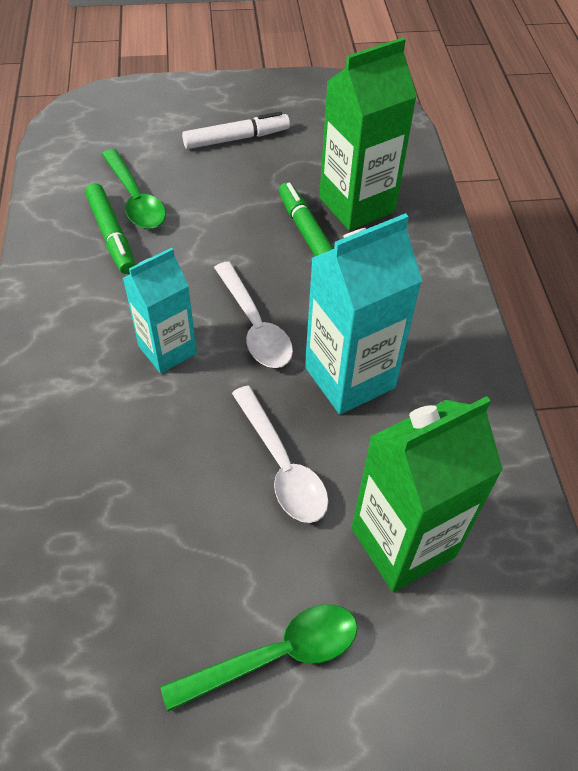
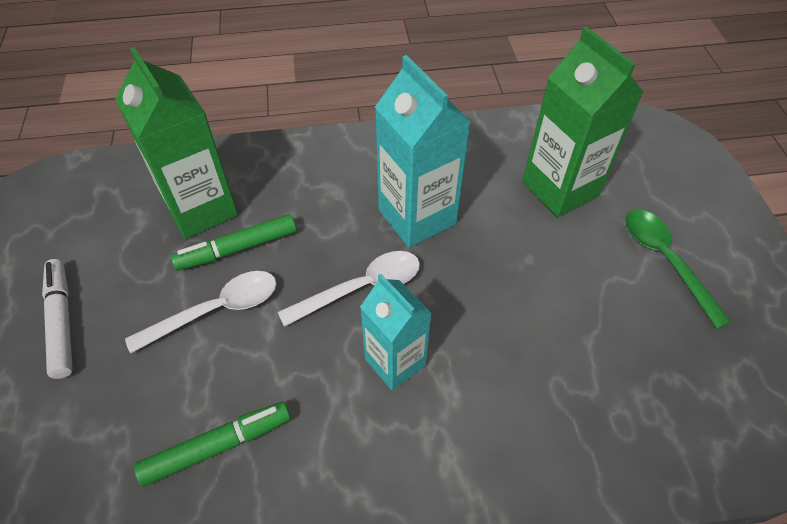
camera: 90 degrees left, 0 degrees up
green spoon [102,149,166,229] -> none
white spoon [232,386,328,523] -> white spoon moved to [125,271,277,354]

